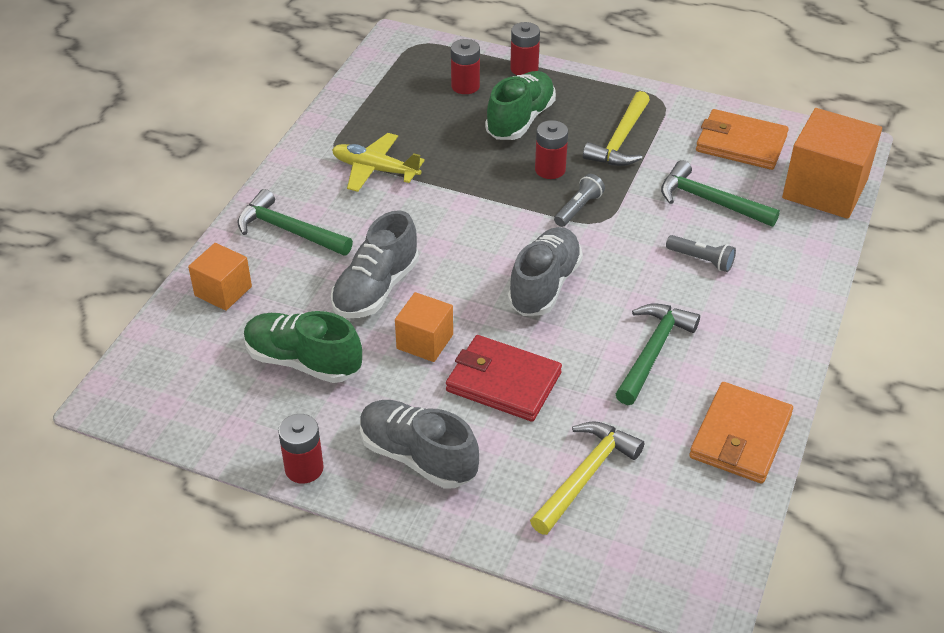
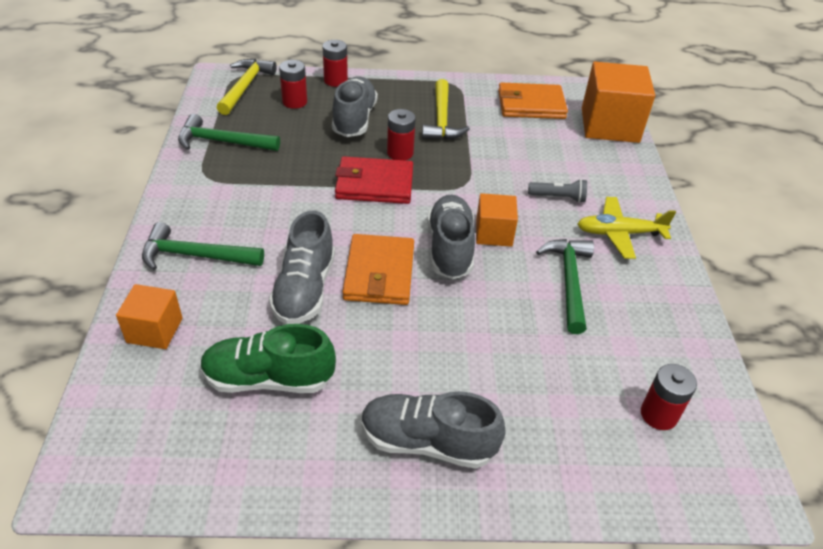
camera: 25 degrees left, 0 degrees up
red battery [278,414,324,484] -> red battery moved to [641,364,697,430]
yellow plane [332,133,425,192] -> yellow plane moved to [577,197,676,259]
orange cube [395,292,453,362] -> orange cube moved to [476,193,518,247]
red wallet [446,335,562,422] -> red wallet moved to [335,156,413,204]
green shoe [485,71,556,140] -> grey shoe [332,76,378,137]
yellow hammer [530,421,644,535] -> yellow hammer moved to [217,59,277,115]
grey flashlight [554,174,605,227] -> none
green hammer [661,160,780,227] -> green hammer moved to [178,114,280,151]
orange wallet [689,382,793,484] -> orange wallet moved to [342,234,414,305]

